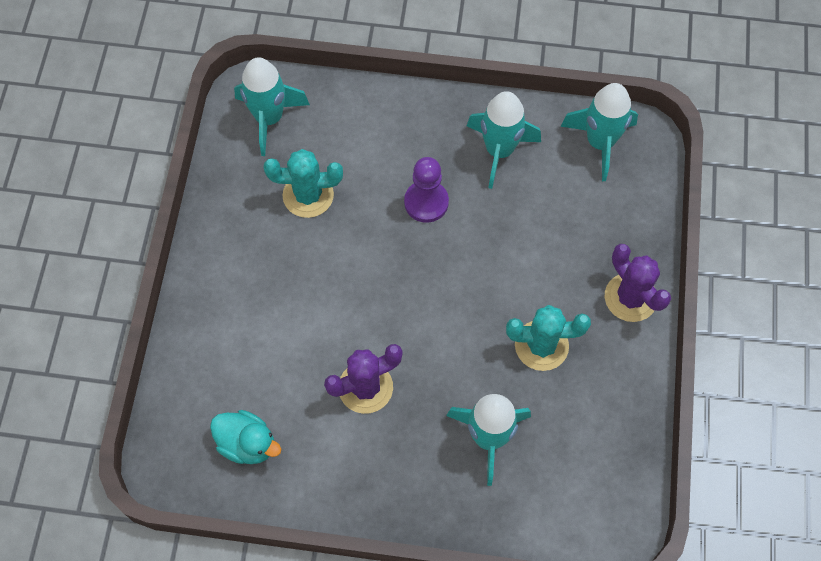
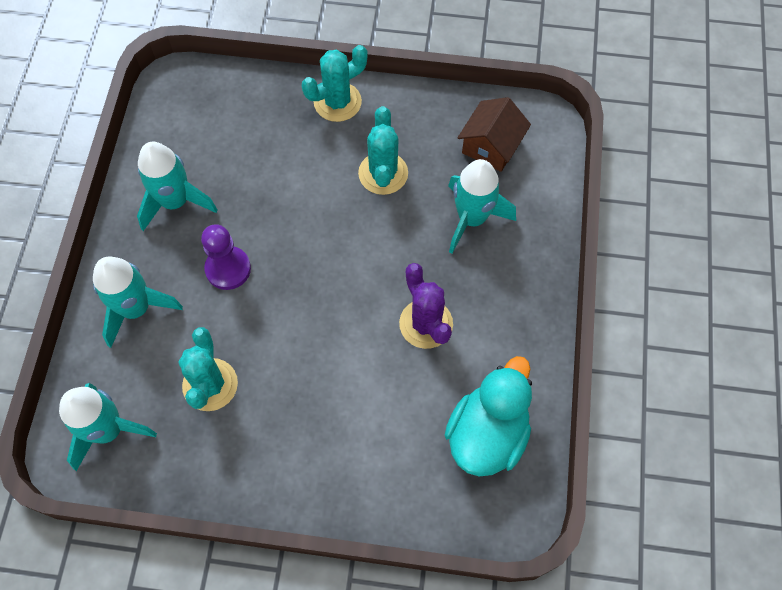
camera: 90 degrees left, 0 degrees up
turquoise duck [210,410,281,464] -> turquoise duck [445,356,532,477], size x1.54
turquoise rocket [560,83,638,181] -> turquoise rocket moved to [93,256,183,348]
purple cactus [605,244,671,322] -> turquoise cactus [302,45,368,122]
none -> brown house [458,97,531,172]

